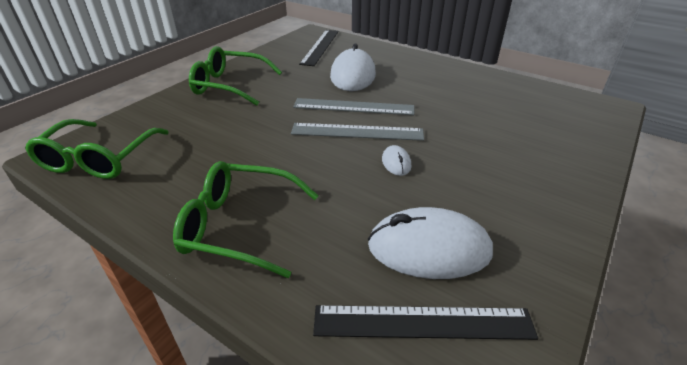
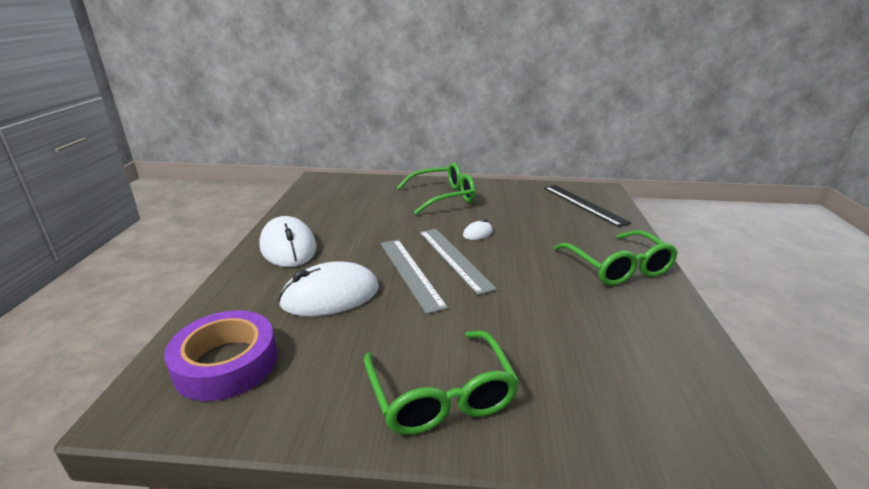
camera: 120 degrees left, 10 degrees down
green glasses [25,119,169,179] -> green glasses moved to [396,162,476,215]
black ruler [299,30,339,66] -> purple tape [164,310,277,401]
white mouse [368,207,493,279] -> white mouse moved to [259,216,317,267]

